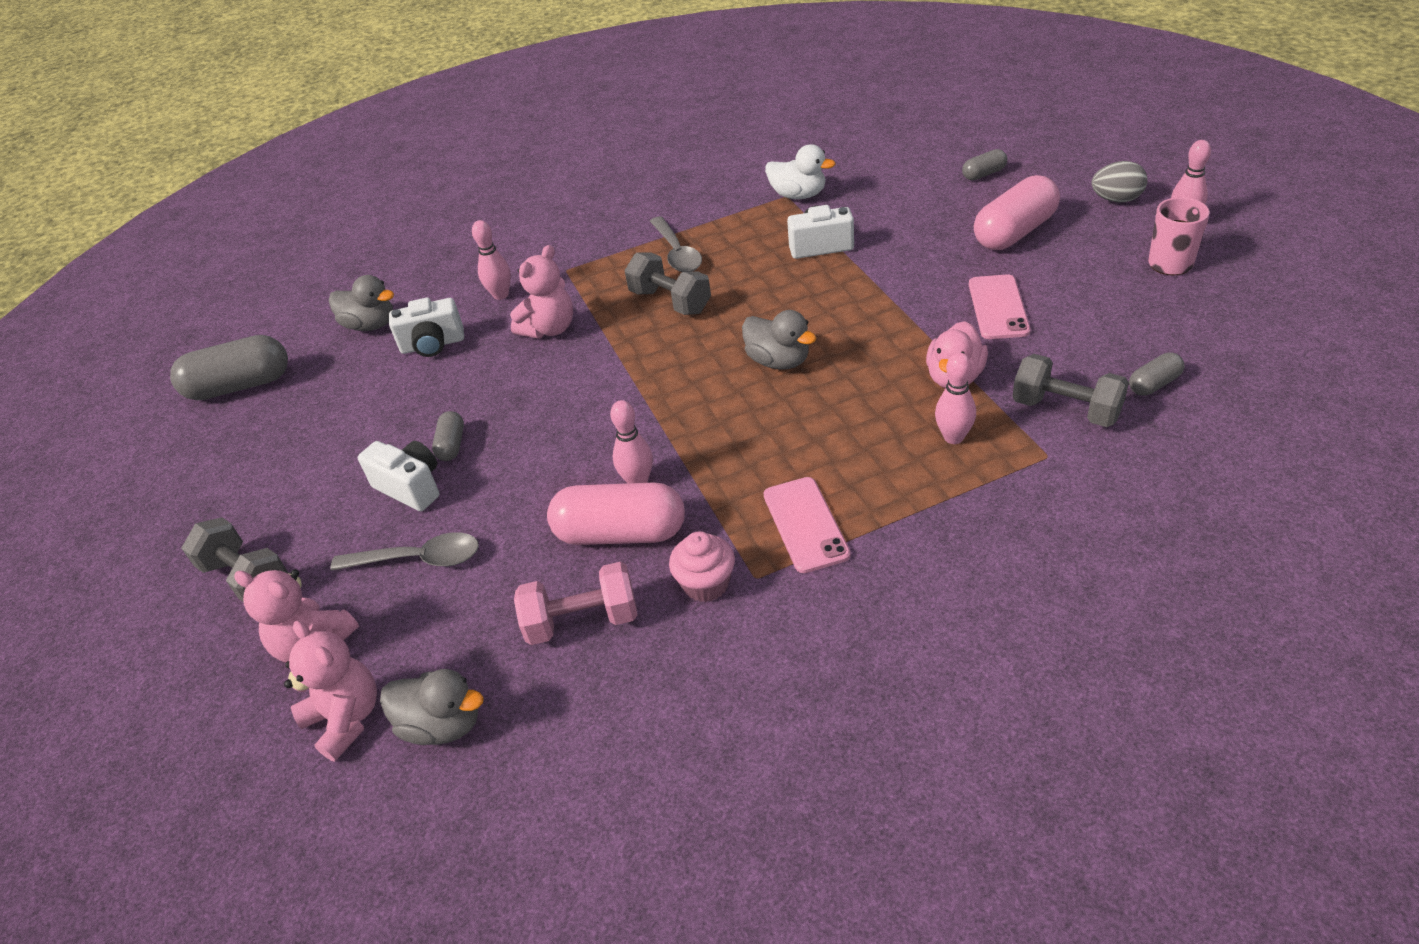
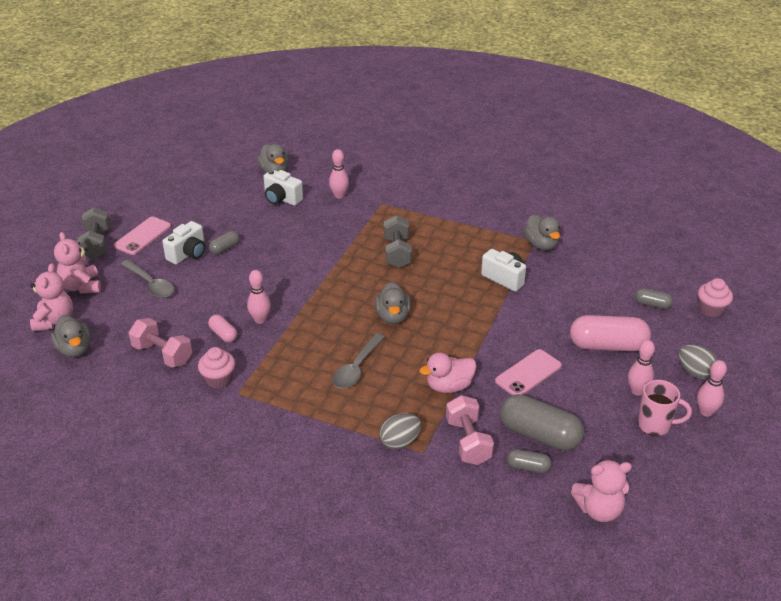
camera: 40 degrees right, 5 degrees down
grey capsule [170,335,288,400] -> grey capsule moved to [500,394,584,451]
white camera [358,441,439,511] -> white camera turned 45 degrees clockwise [162,221,205,264]
pink teddy bear [510,245,573,339] -> pink teddy bear moved to [571,460,632,522]
pink capsule [547,482,685,545] -> pink capsule [208,315,237,342], size x0.50
grey spoon [650,216,702,272] -> grey spoon moved to [332,333,385,389]
pink phone [763,477,851,573] -> pink phone moved to [114,217,171,255]
white duck [765,144,836,199] -> grey duck [523,214,560,251]
pink bowling pin [935,353,976,444] -> pink bowling pin moved to [628,340,655,396]
grey dumbbell [1012,354,1129,427] -> pink dumbbell [446,395,494,465]
none -> grey egg [380,413,421,449]
none -> pink cupcake [698,278,733,317]

